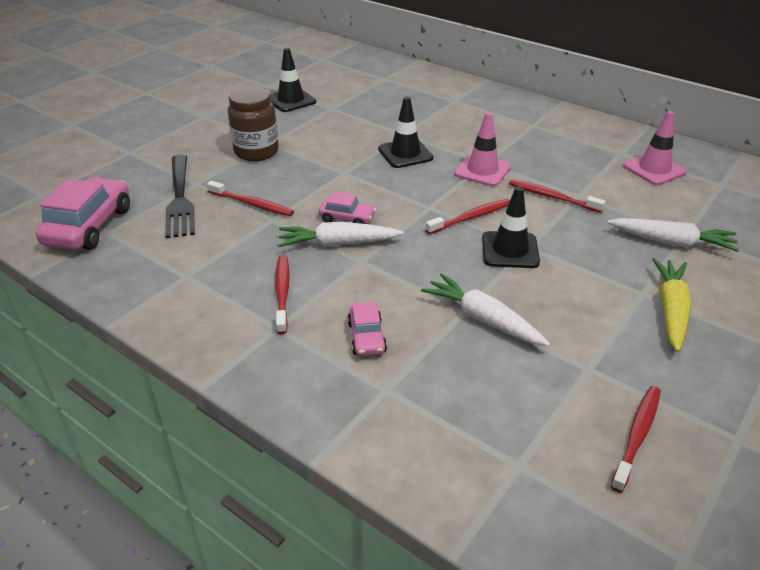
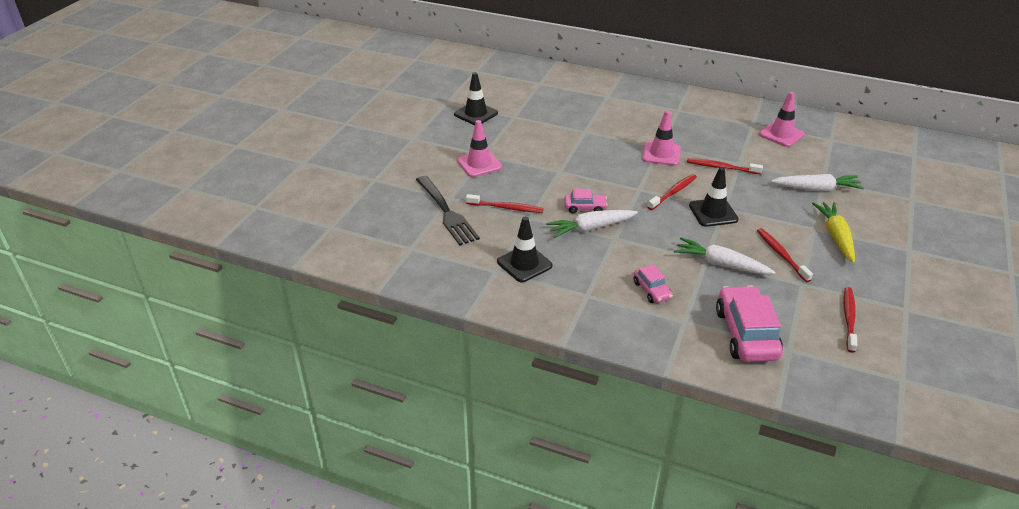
camera: 15 degrees left, 0 degrees up
pink car [36,177,130,250] -> pink car moved to [716,285,783,362]
brown jar [228,86,279,161] -> pink traffic cone [457,120,502,177]
red toothbrush [275,255,290,334] -> red toothbrush moved to [757,228,813,282]
black traffic cone [378,97,434,168] -> black traffic cone moved to [497,217,553,282]

